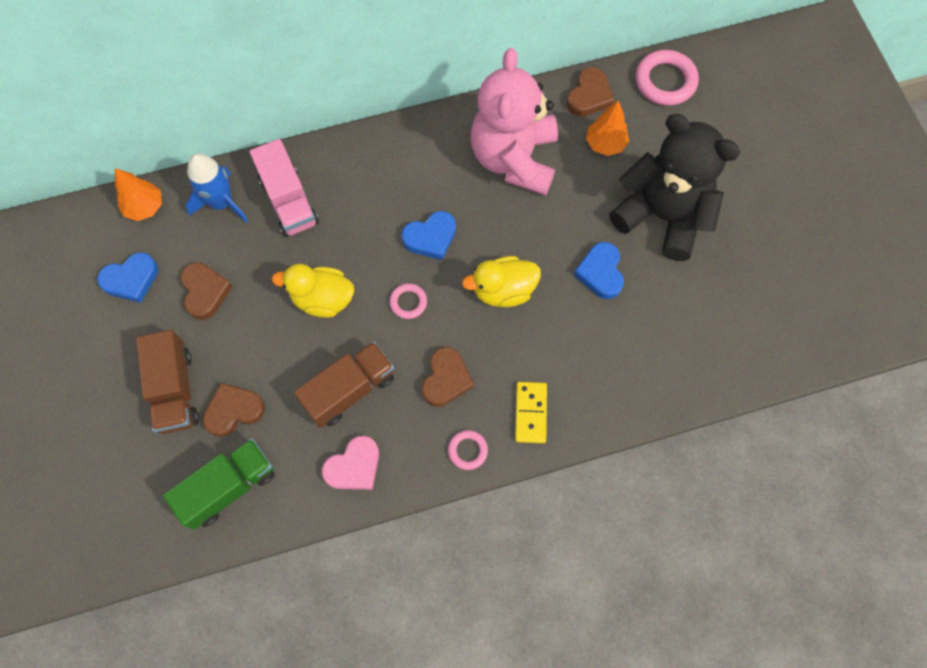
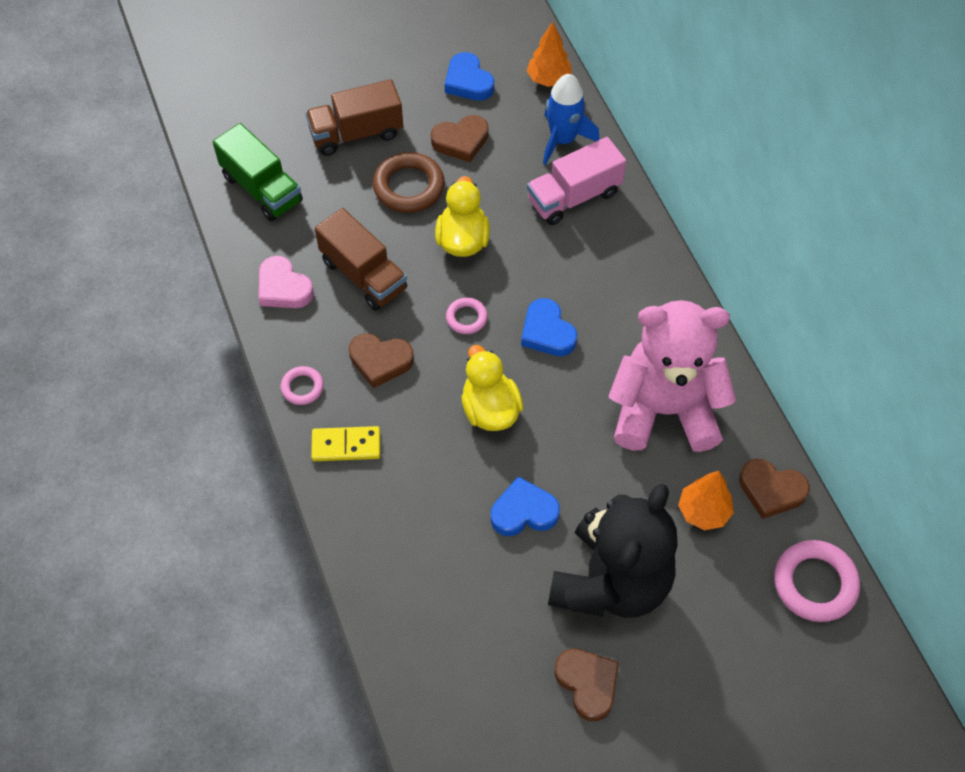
camera: 85 degrees right, 10 degrees down
brown heart [203,383,265,437] -> brown heart moved to [554,649,619,721]
none -> brown ring [373,152,445,213]

